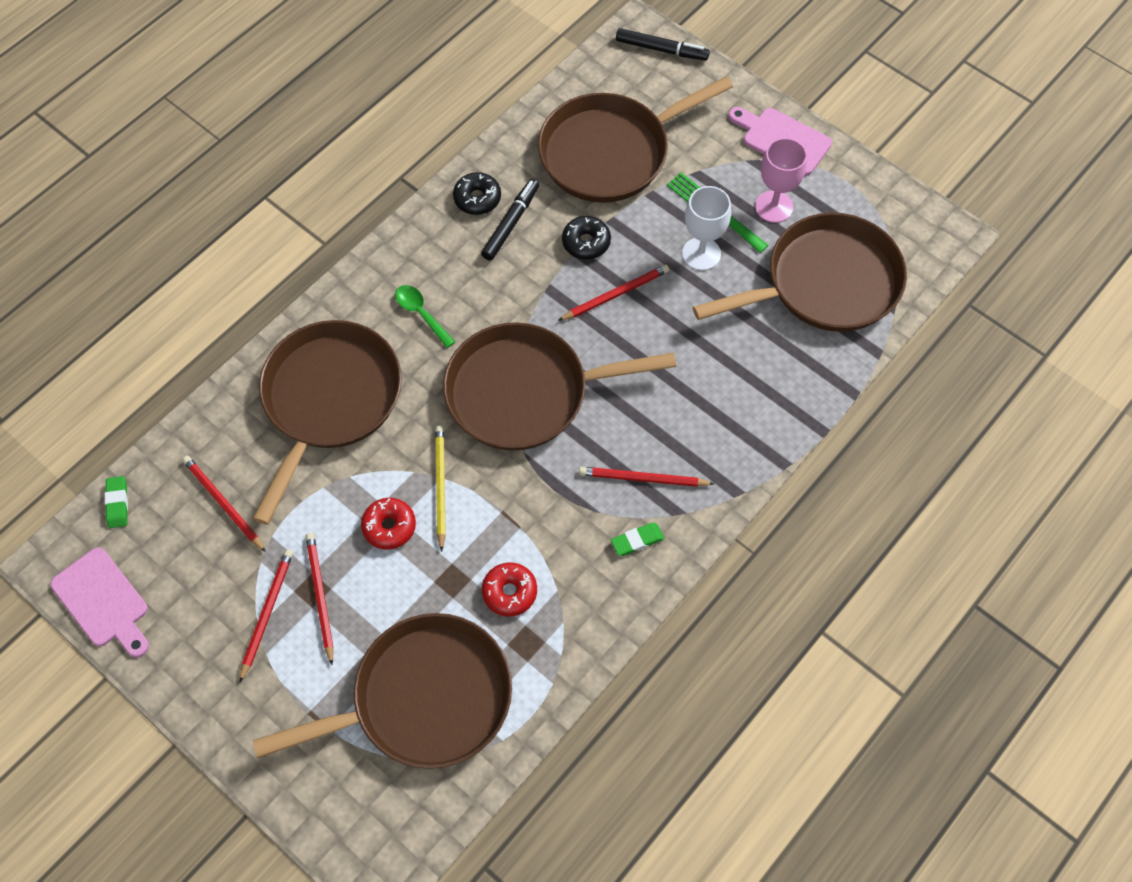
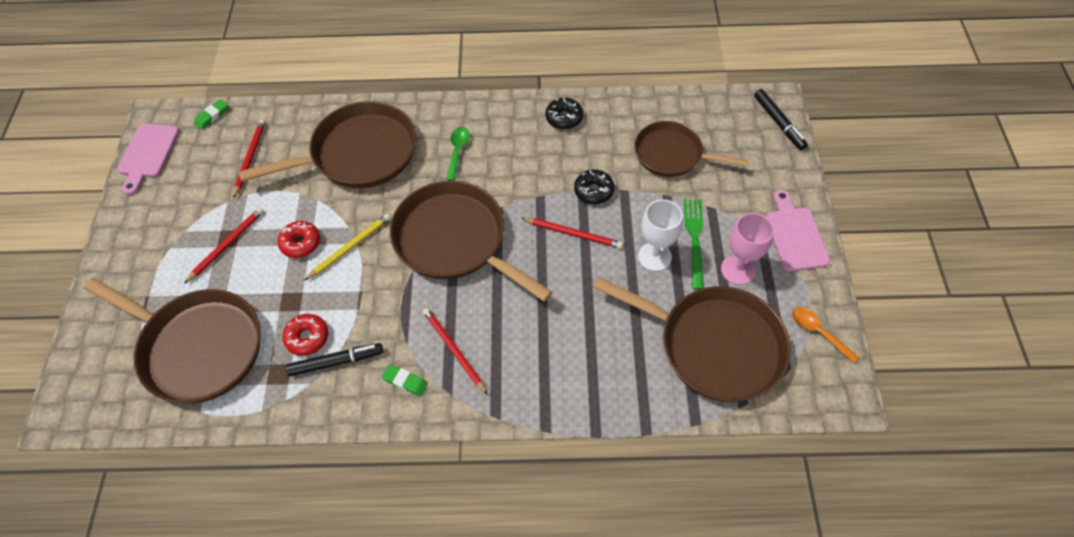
camera: 50 degrees right, 5 degrees down
red pencil [240,549,293,682] -> none
black marker [481,178,539,261] -> black marker moved to [286,343,383,377]
brown pan [538,77,733,203] -> brown pan [635,121,748,177], size x0.64
none -> orange spoon [792,307,859,363]

